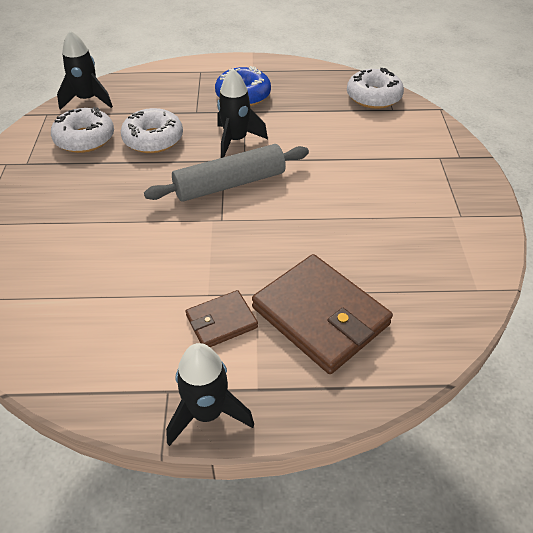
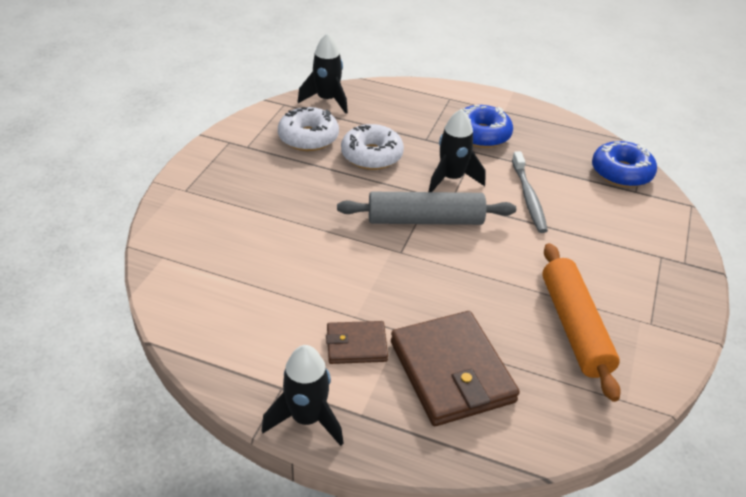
camera: 20 degrees right, 5 degrees down
white donut [347,68,404,109] -> blue donut [592,141,657,187]
none -> grey toothbrush [512,151,548,233]
none -> orange rolling pin [542,243,621,402]

